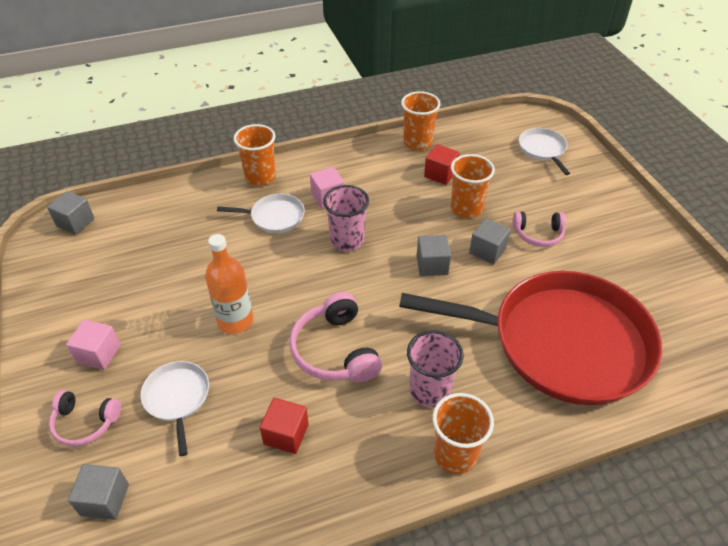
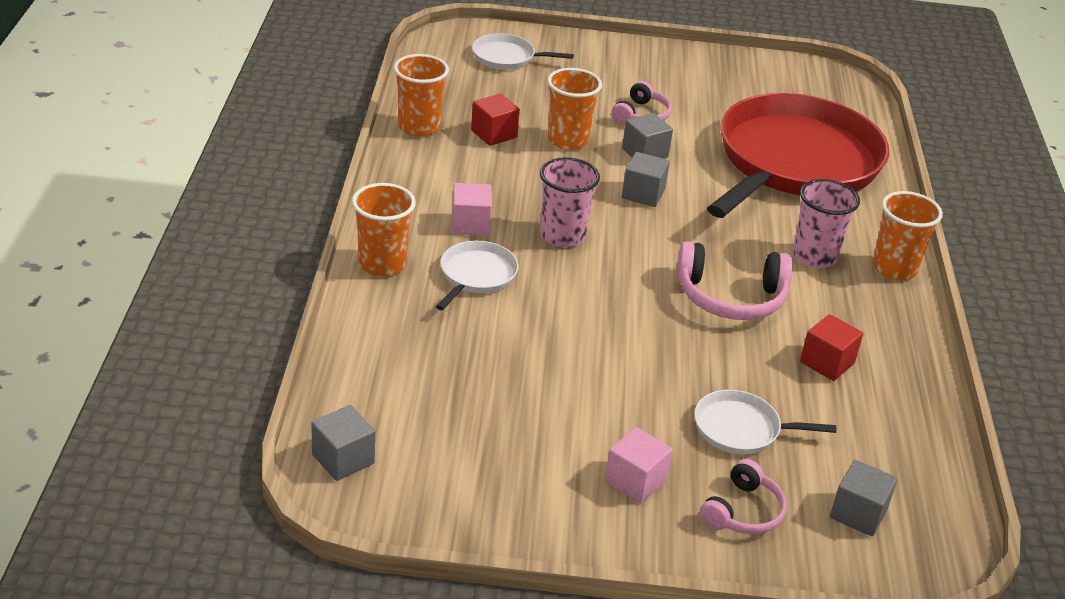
camera: 70 degrees left, 10 degrees down
orange bottle [205,234,253,334] -> none

